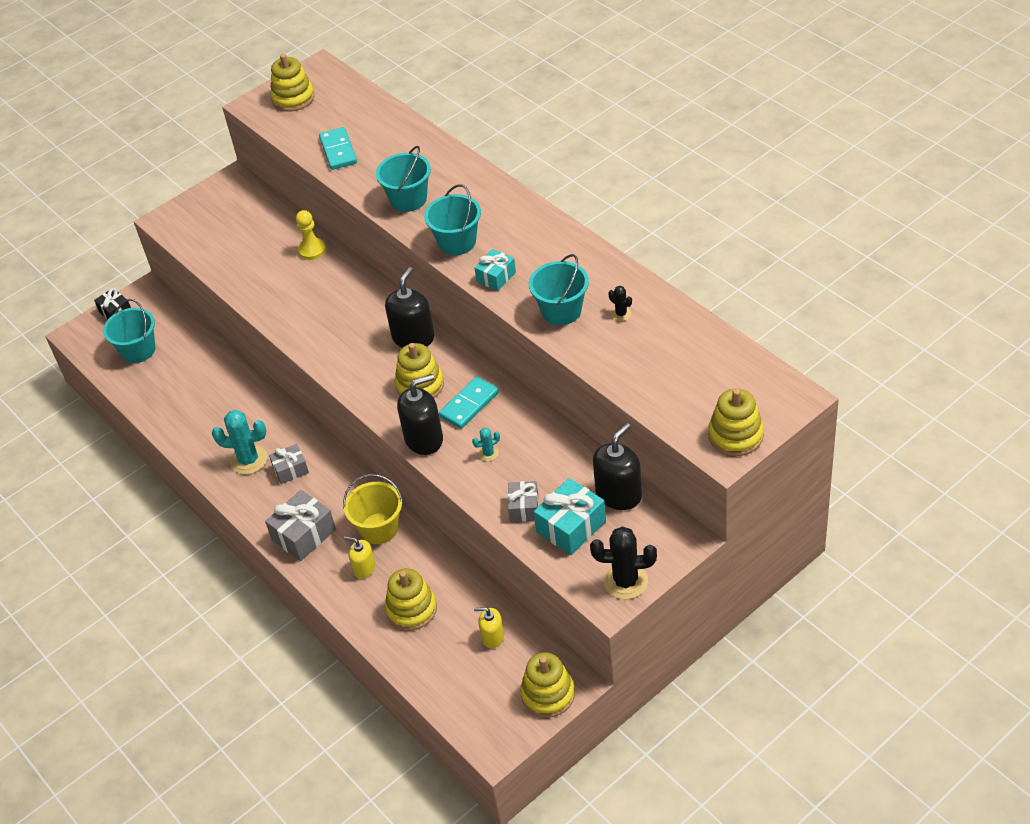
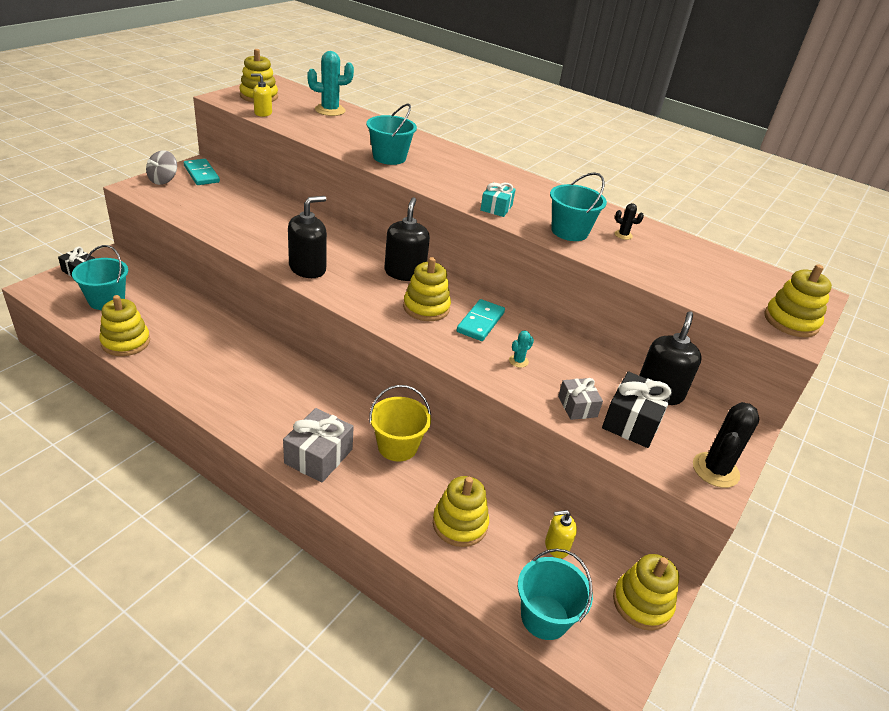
camera: 25 degrees left, 10 degrees down
turquoise cactus [212,410,268,475] -> turquoise cactus moved to [307,51,354,116]
grey gift [269,444,309,484] -> none
yellow pawn [296,210,326,260] -> none
turquoise domino [319,127,357,170] -> turquoise domino moved to [184,159,220,185]
yellow soap dispenser [344,537,376,579] -> yellow soap dispenser moved to [251,73,272,117]
black soap dispenser [397,374,443,455] -> black soap dispenser moved to [288,196,327,278]
turquoise bucket [424,184,481,255] -> turquoise bucket moved to [518,548,593,640]
turquoise gift [534,478,606,555] -> black gift [602,371,674,448]
black cactus [590,526,657,599] -> black cactus turned 45 degrees counterclockwise [693,402,760,488]
none -> yellow stacking toy [99,295,150,356]
none -> grey spinning top [146,150,177,185]

